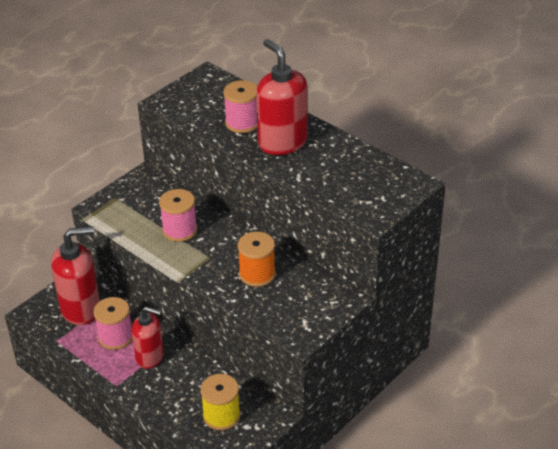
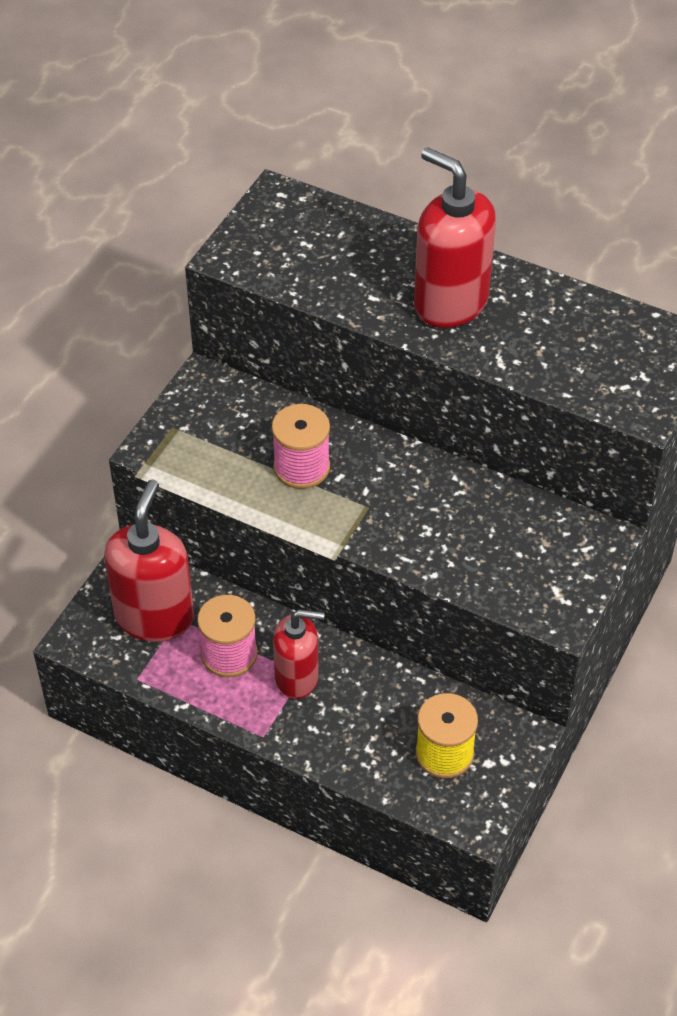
camera: 15 degrees left, 10 degrees up
red soap dispenser [51,226,100,325] -> red soap dispenser turned 45 degrees counterclockwise [104,480,194,642]
pink spool [223,80,258,133] -> none
orange spool [238,232,276,287] -> none

